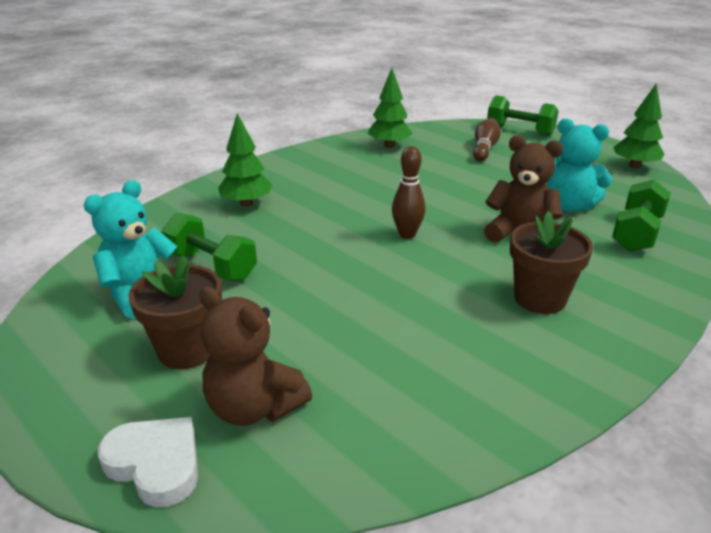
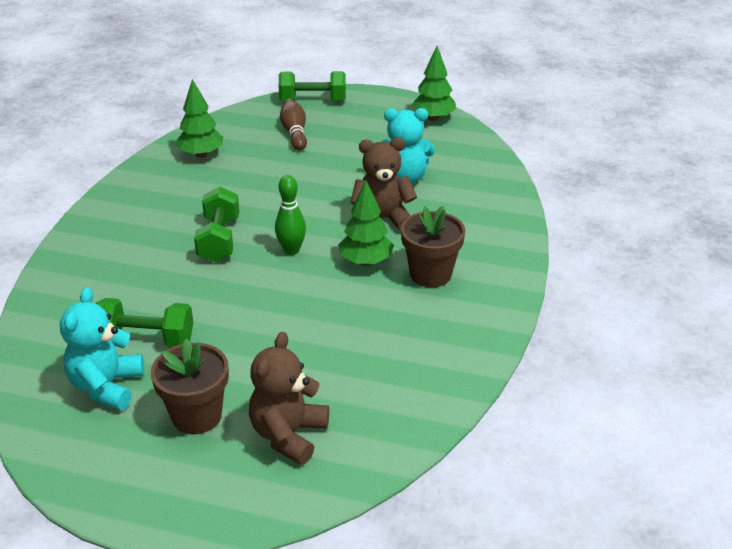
camera: 30 degrees left, 5 degrees up
white heart [98,417,198,507] -> none
brown teddy bear [200,287,312,426] -> brown teddy bear turned 105 degrees clockwise [249,332,329,465]
green tree [218,113,272,207] -> green tree moved to [338,180,394,266]
brown bowling pin [392,146,425,239] -> green bowling pin [275,175,306,255]
green dumbbell [612,179,671,252] -> green dumbbell moved to [194,186,239,262]

